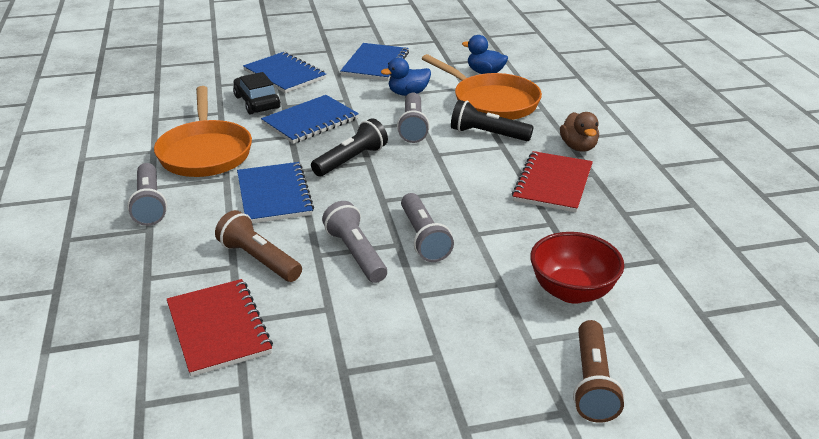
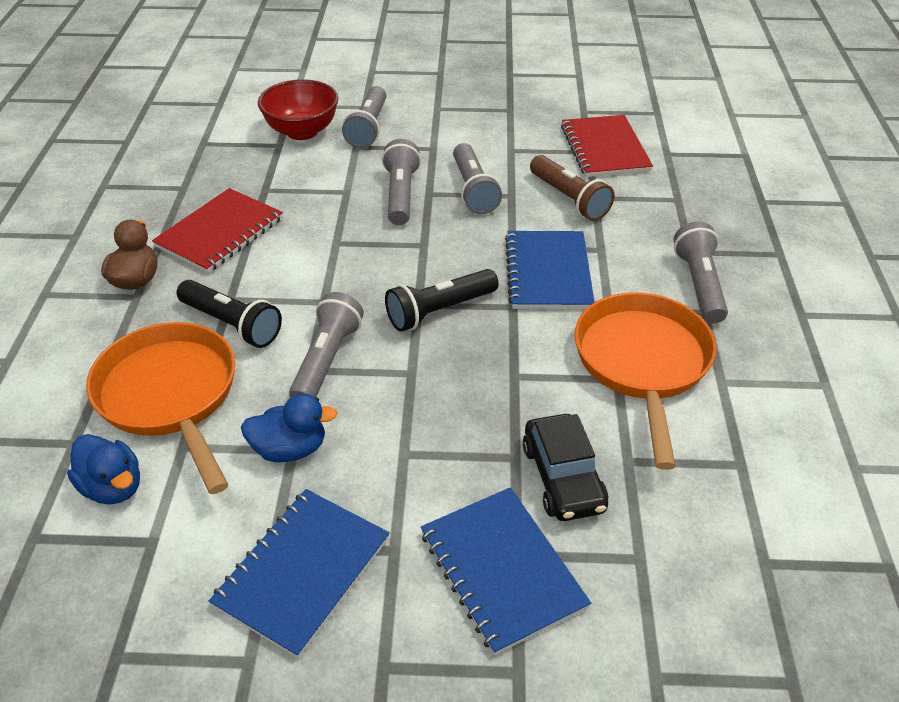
camera: 165 degrees left, 10 degrees up
blue notebook [261,95,359,144] -> none
brown flashlight [573,320,625,423] -> none
none -> grey flashlight [342,86,386,148]

